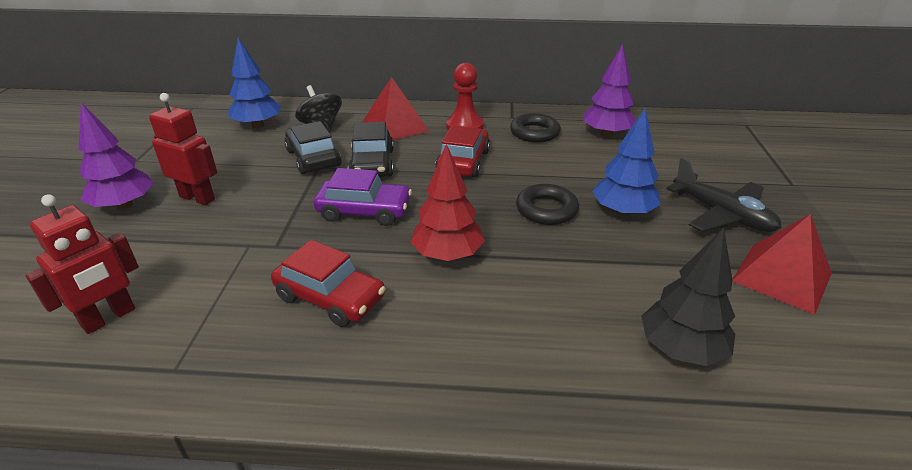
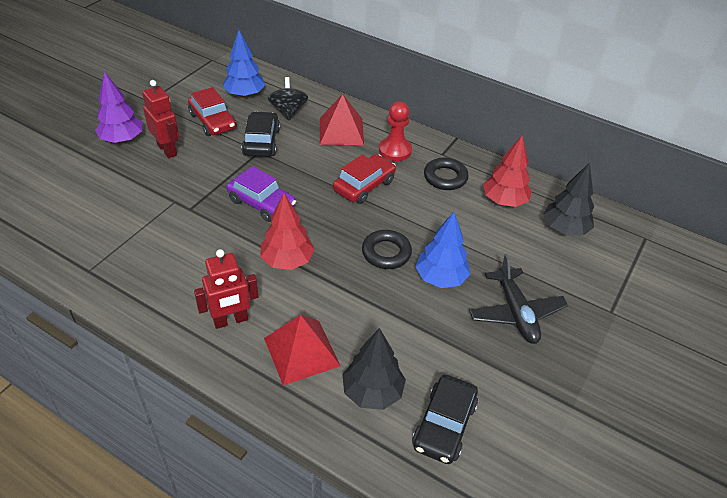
camera: 25 degrees right, 10 degrees up
red robot [25,194,139,334] -> red robot moved to [194,249,259,329]
red car [271,240,386,327] -> red car moved to [188,87,236,136]
black car [348,122,394,177] -> black car moved to [412,374,478,464]
purple tree [583,44,636,137] -> red tree [483,135,532,207]
red pyramid [732,214,832,315] -> red pyramid moved to [264,315,340,386]
none -> black tree [543,163,594,235]

